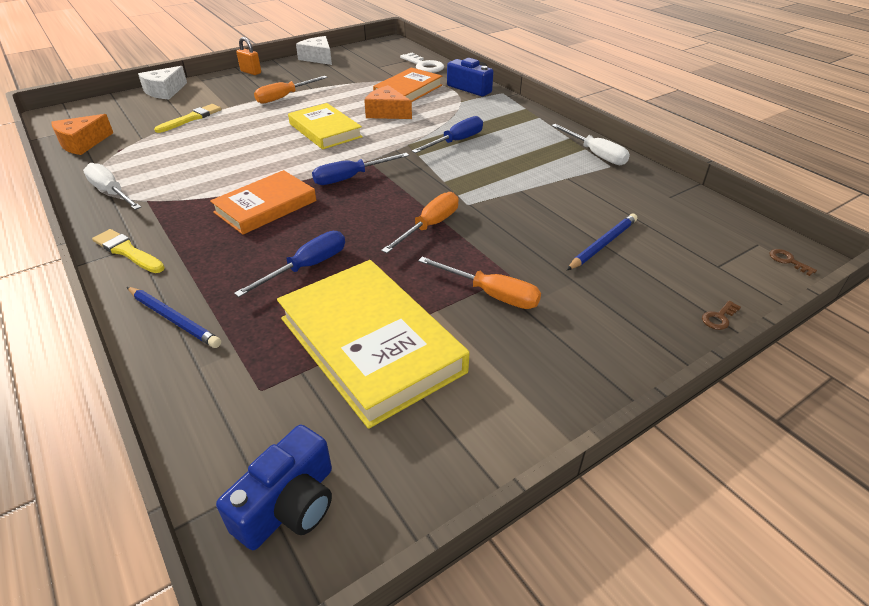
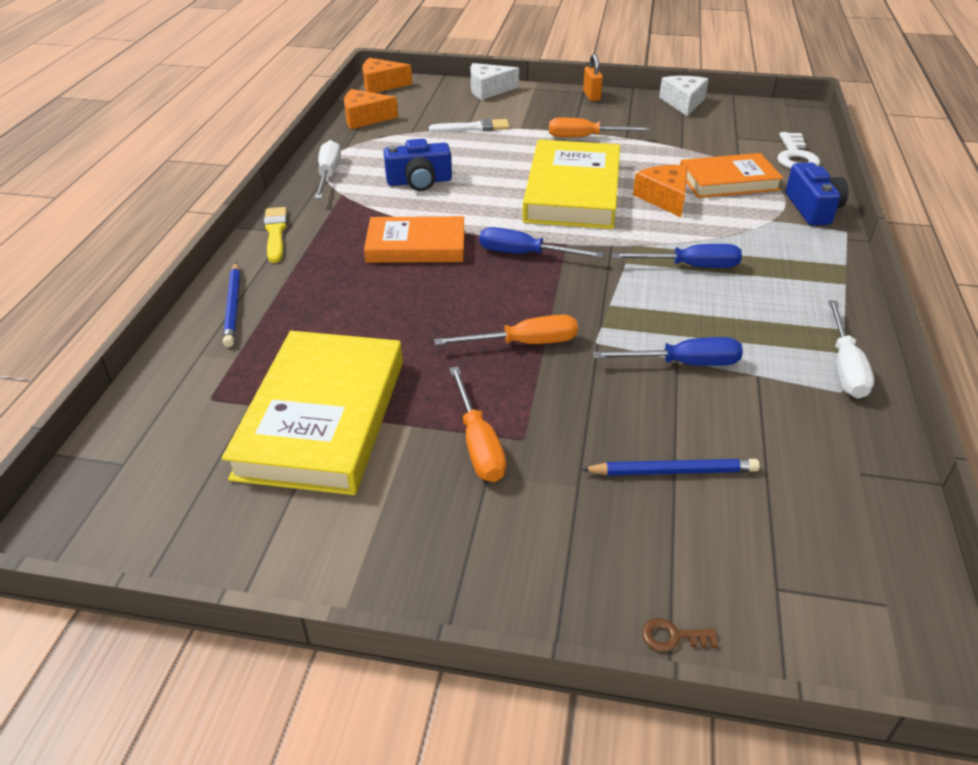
camera: 45 degrees right, 0 degrees up
yellow brush [154,104,222,133] -> white brush [429,118,510,133]
blue camera [216,425,332,550] -> blue camera moved to [384,139,452,191]
blue screwdriver [234,231,345,297] -> blue screwdriver moved to [593,337,743,366]
yellow book [288,103,363,149] -> yellow book [522,140,620,229], size x1.54
brown key [770,249,817,276] -> none
none -> orange cheese [362,58,412,93]

